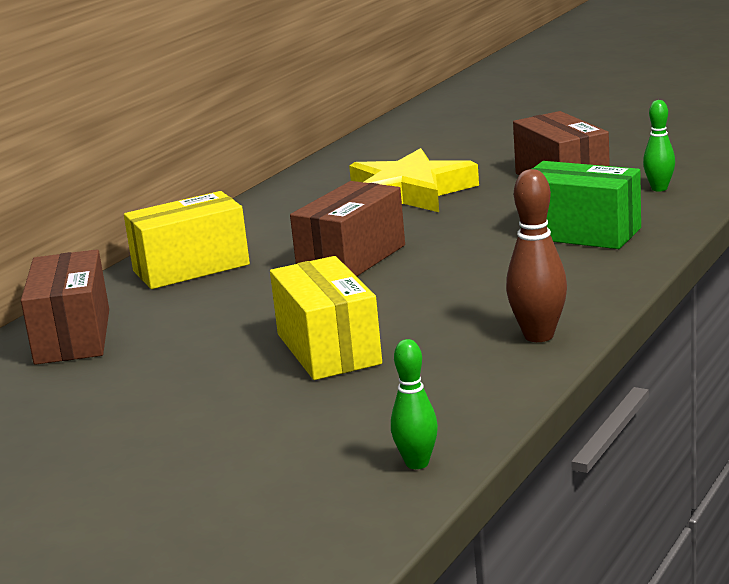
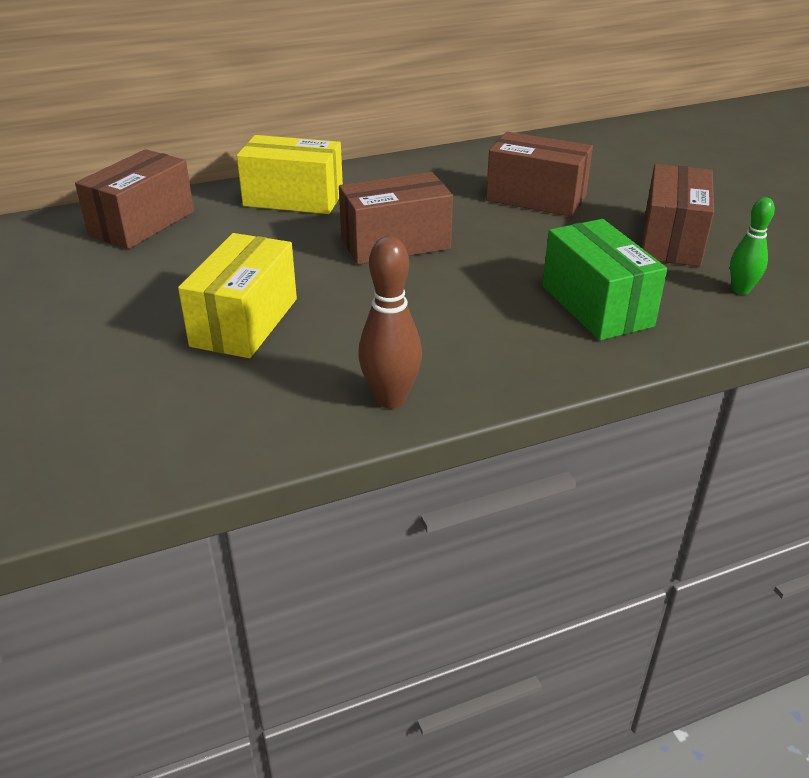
camera: 35 degrees right, 15 degrees up
yellow star [349,148,479,212] -> brown box [486,132,593,217]
green bowling pin [391,339,438,469] -> none

